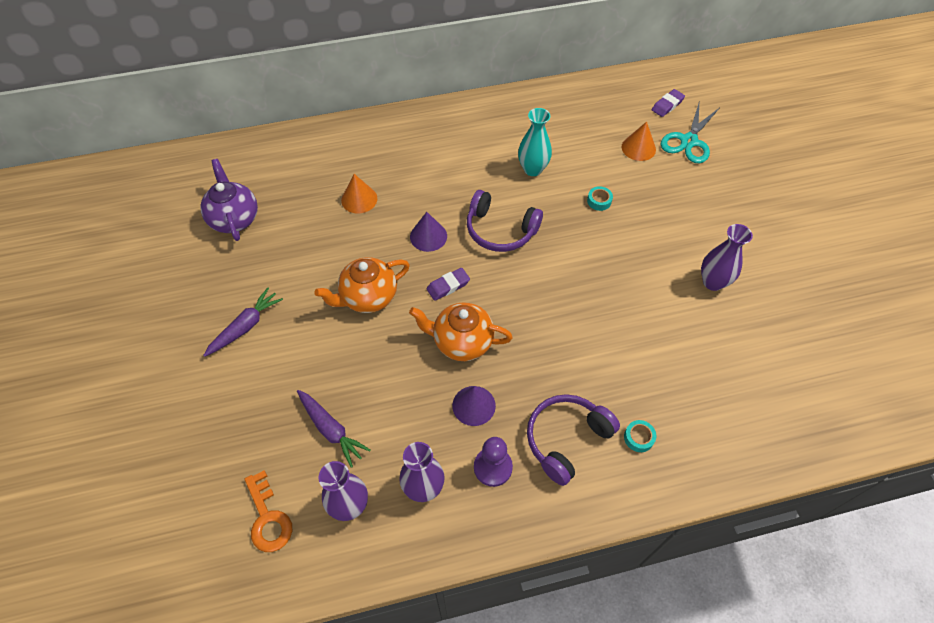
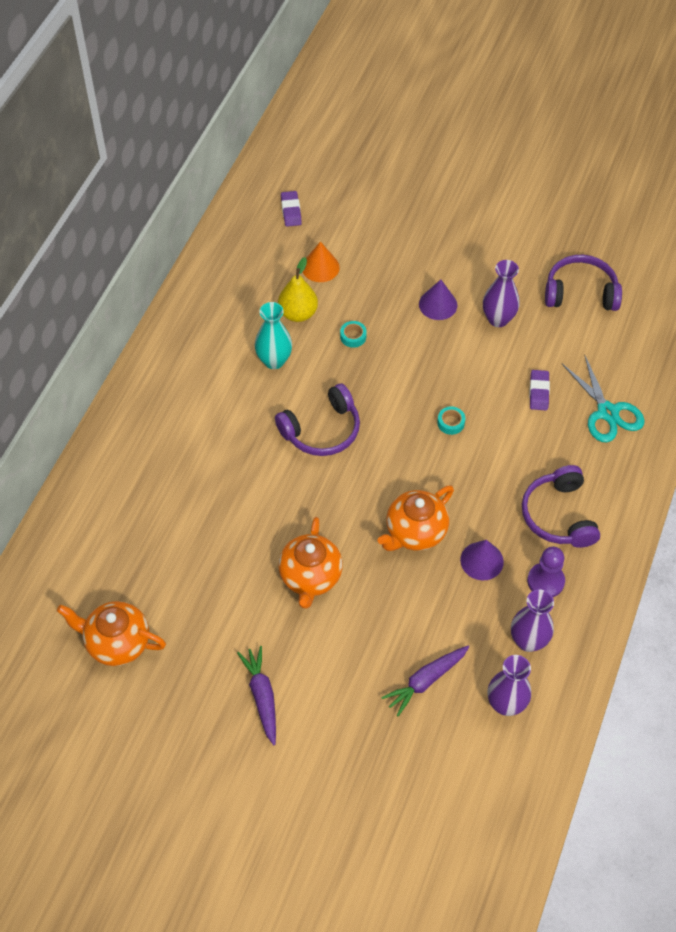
camera: 55 degrees left, 0 degrees up
purple teapot [200,159,258,241] -> orange teapot [57,601,166,666]
orange key [245,470,292,552] -> none
purple carrot [297,390,371,468] -> purple carrot turned 150 degrees clockwise [381,646,469,717]
orange cone [341,174,377,214] -> none
purple cone [410,212,447,252] -> purple cone moved to [419,280,457,320]
purple eraser [427,268,470,301] -> purple eraser moved to [529,370,550,410]
turquoise tape [624,420,656,452] -> turquoise tape moved to [437,406,465,435]
turquoise scissors [661,104,719,163] -> turquoise scissors moved to [562,354,645,442]
none -> yellow pear [278,257,318,322]
none -> purple headphones [545,255,622,311]

